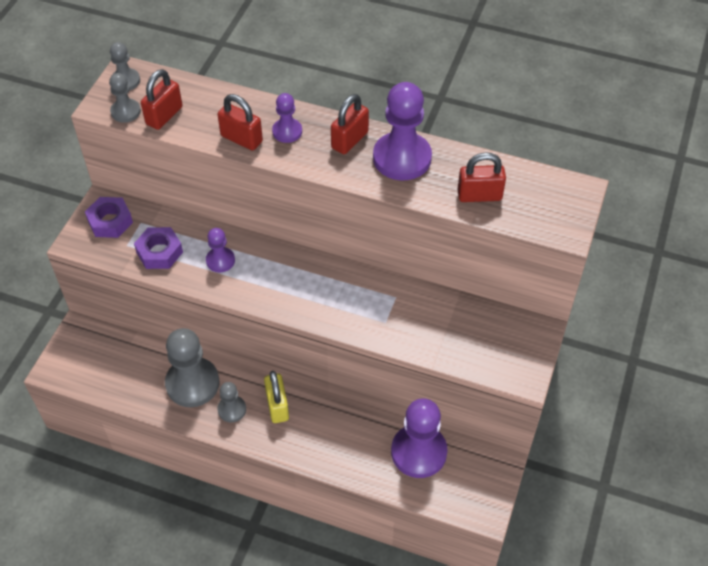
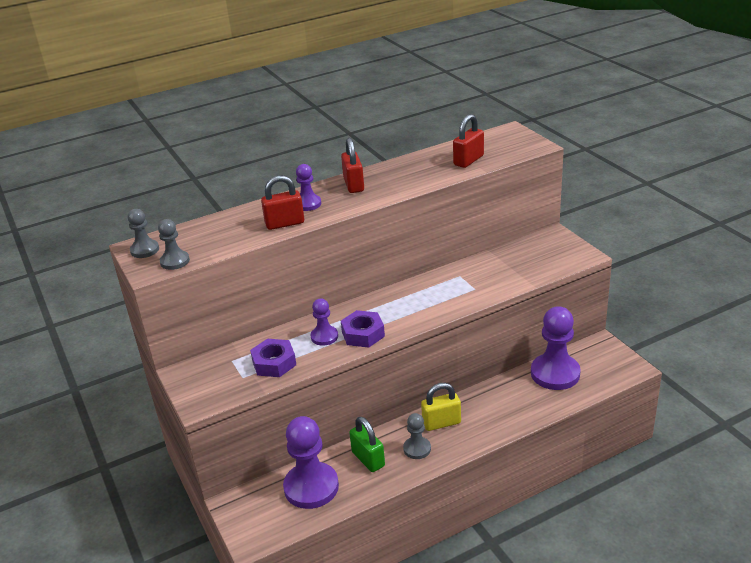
camera: 45 degrees left, 20 degrees down
purple nut [85,197,133,238] -> purple nut moved to [341,310,385,348]
red padlock [141,69,182,130] -> none
grey pawn [165,328,220,407] -> green padlock [349,417,385,472]
yellow padlock [264,371,289,423] -> yellow padlock turned 45 degrees counterclockwise [421,383,461,431]
purple pawn [373,82,432,180] -> purple pawn moved to [283,416,339,509]

